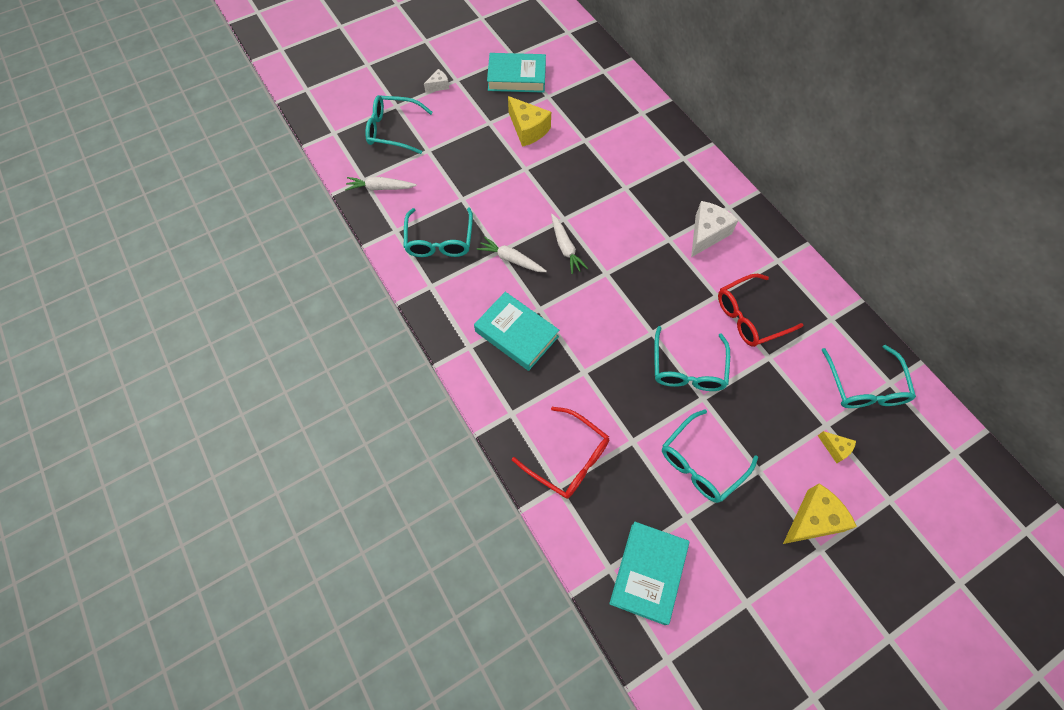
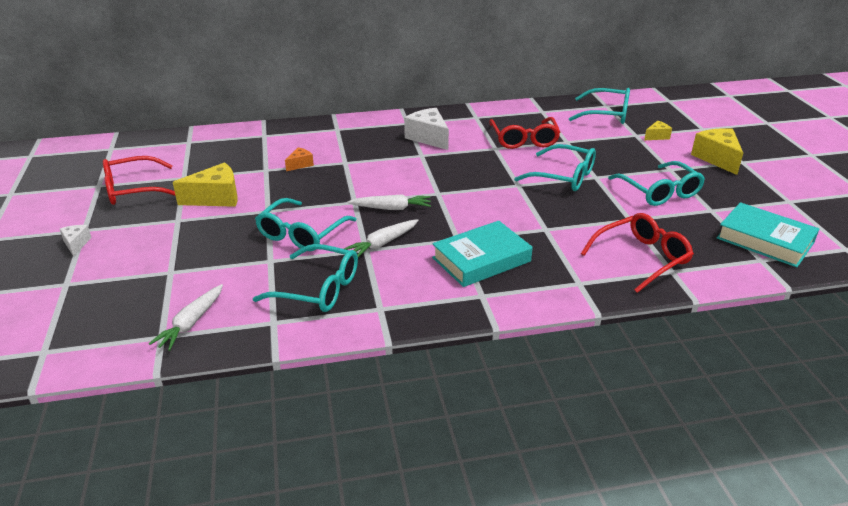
camera: 70 degrees left, 30 degrees down
turquoise glasses [365,95,433,154] -> turquoise glasses moved to [255,198,356,251]
turquoise book [487,53,546,93] -> red glasses [103,156,176,205]
none -> orange cheese [285,147,314,171]

